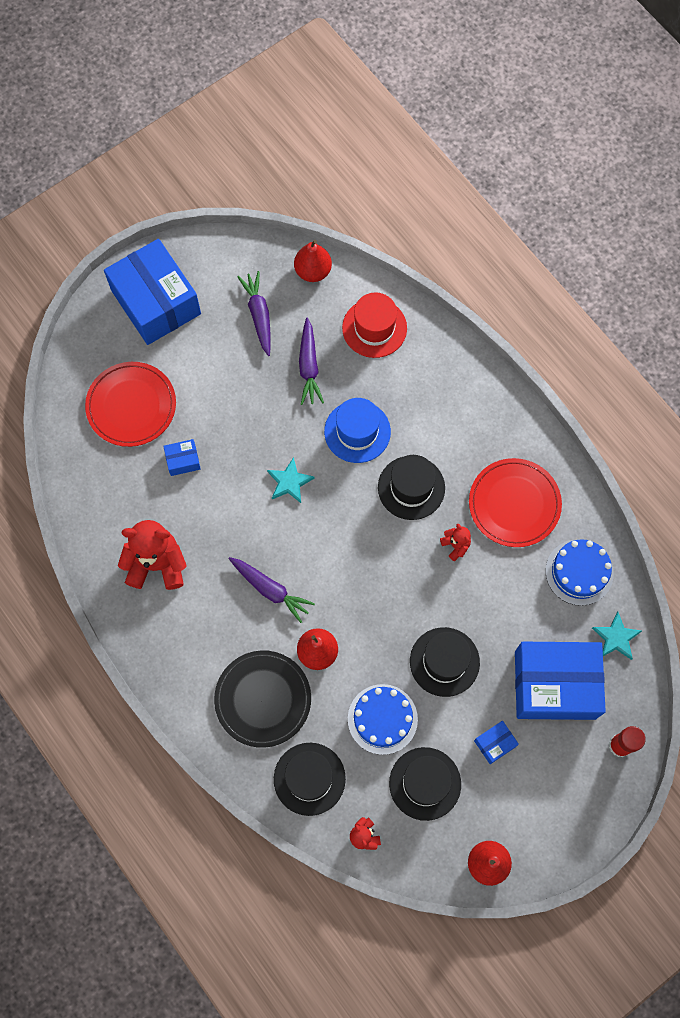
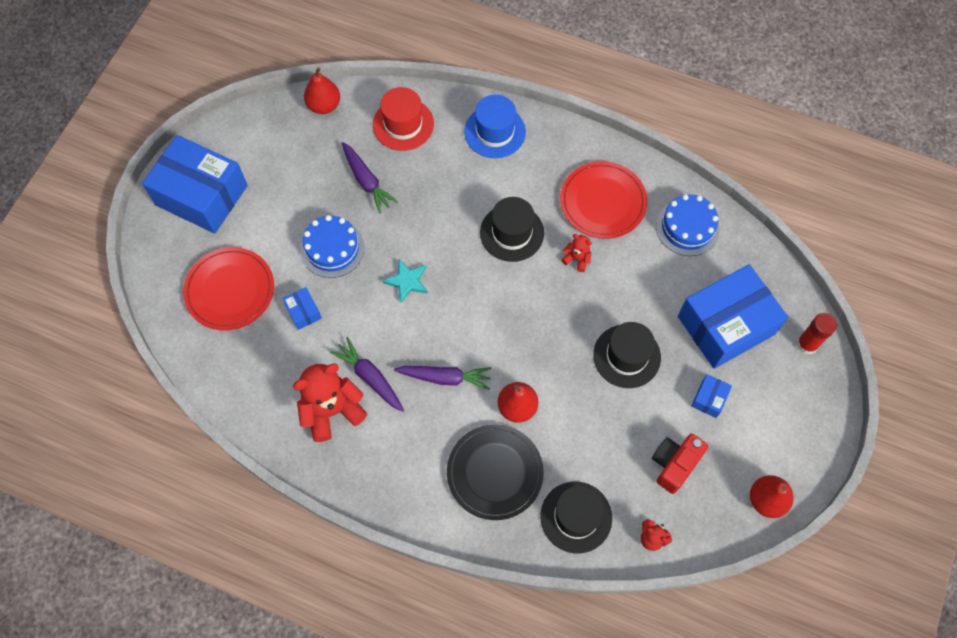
camera: 30 degrees left, 5 degrees down
blue box [163,439,201,476] -> blue box turned 75 degrees counterclockwise [282,287,322,330]
purple carrot [237,271,271,356] -> purple carrot moved to [330,337,404,412]
blue hat [324,398,391,463] -> blue hat moved to [464,95,526,158]
blue cake [348,684,418,755] -> blue cake moved to [300,215,365,278]
black hat [389,747,461,821] -> red camera [652,434,708,494]
turquoise star [592,612,642,660] -> none

